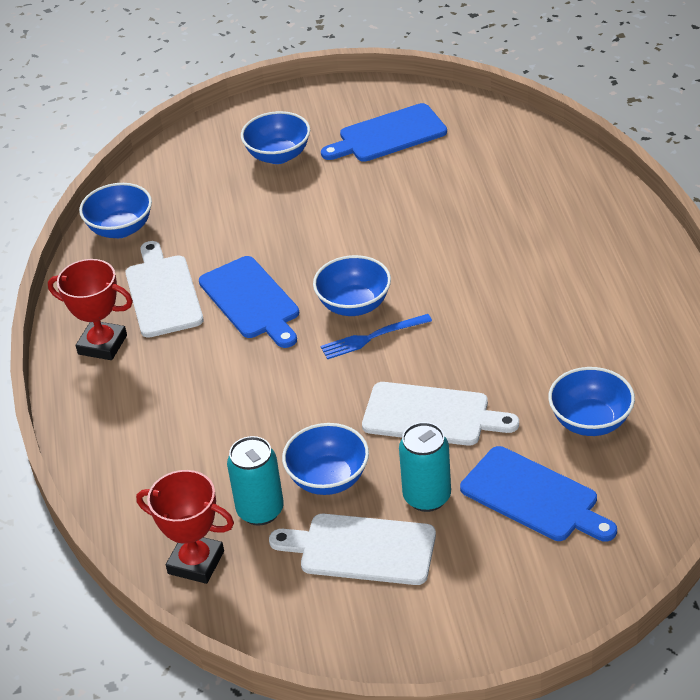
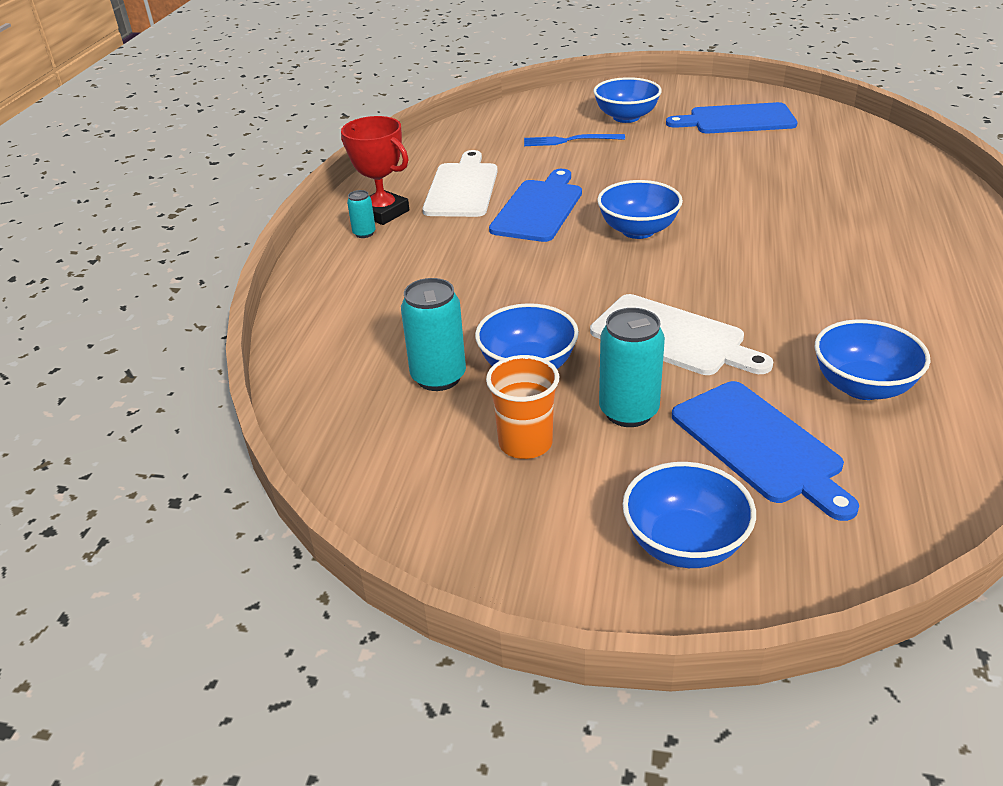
camera: 20 degrees right, 5 degrees down
blue bowl [79,183,152,238] -> blue bowl moved to [622,462,756,568]
red trophy [136,470,234,584] -> none
blue cutting board [199,256,299,348] -> blue cutting board turned 150 degrees counterclockwise [489,169,582,242]
white cutting board [269,514,436,585] -> orange cup [486,355,559,459]
blue fork [321,314,432,359] -> blue fork moved to [524,134,625,146]
none -> turquoise can [347,190,376,238]

